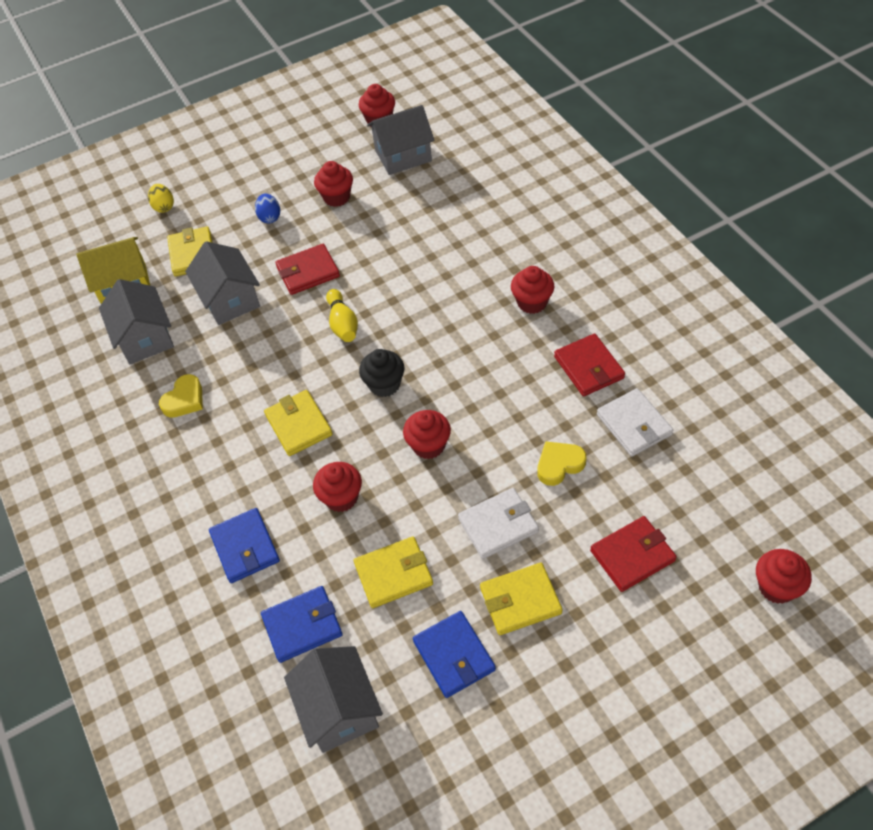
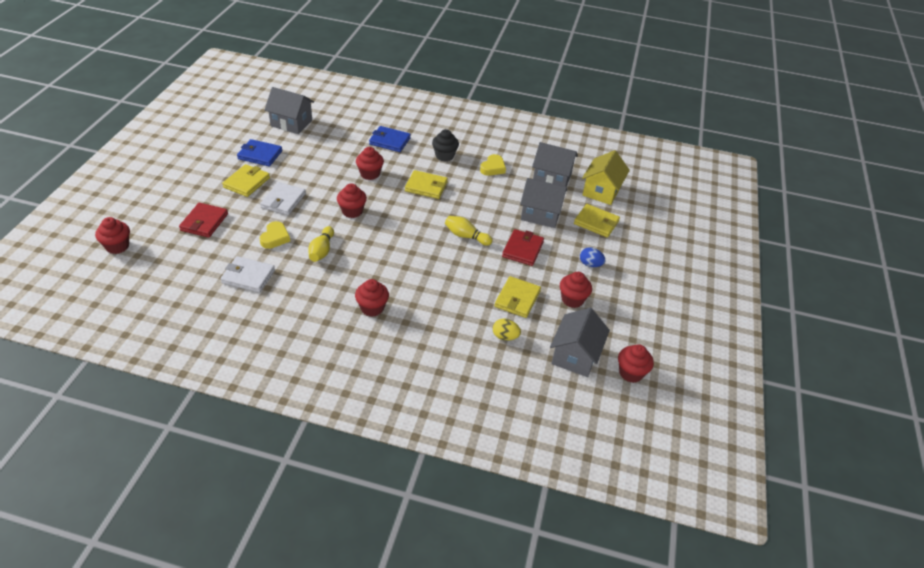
camera: 125 degrees right, 10 degrees down
yellow egg [148,184,174,213] -> yellow egg moved to [493,319,521,341]
yellow heart [159,374,203,418] -> yellow heart turned 135 degrees counterclockwise [480,154,506,176]
blue wallet [261,586,343,663] -> none
yellow wallet [354,536,433,608] -> yellow wallet moved to [494,276,541,318]
black cupcake [359,349,404,397] -> black cupcake moved to [432,129,459,162]
red wallet [554,334,625,396] -> none
none -> yellow bowling pin [308,226,334,262]

